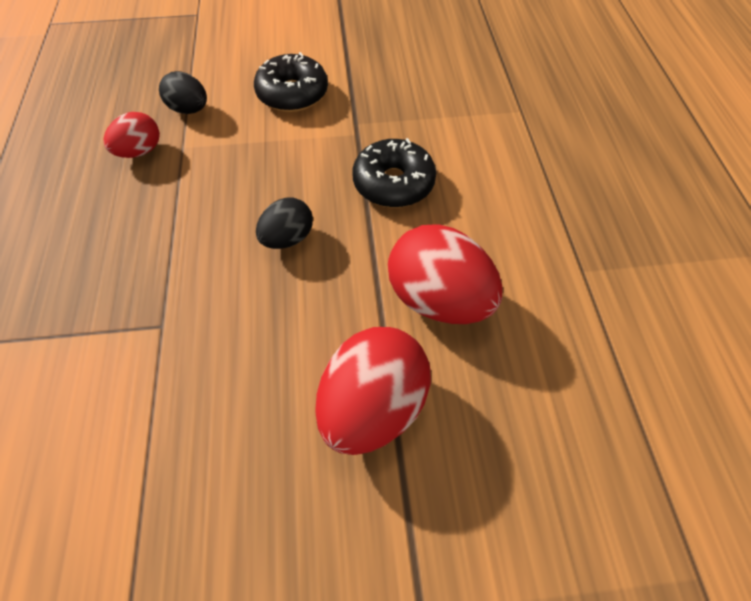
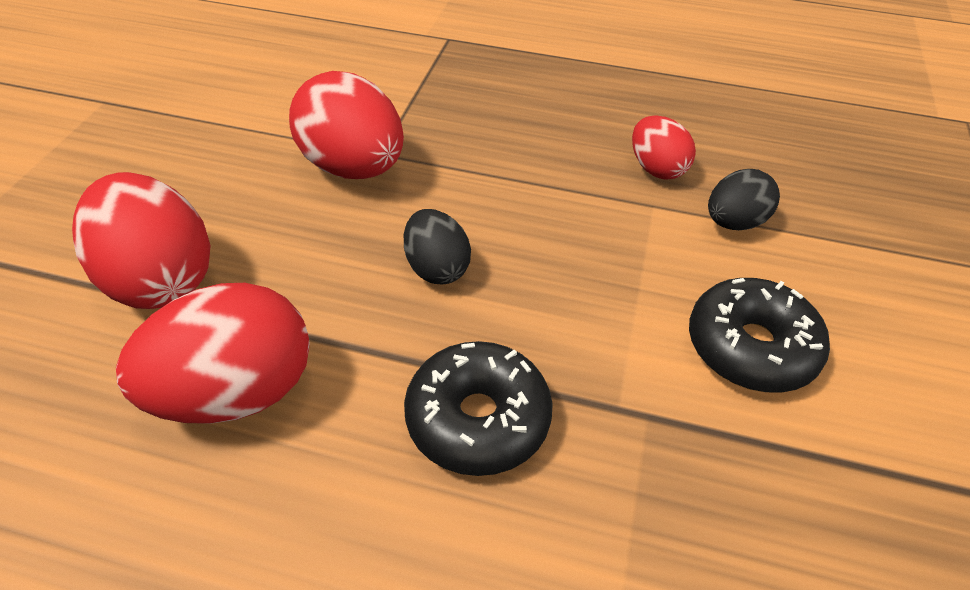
camera: 110 degrees right, 10 degrees down
none -> red egg [289,71,404,179]

